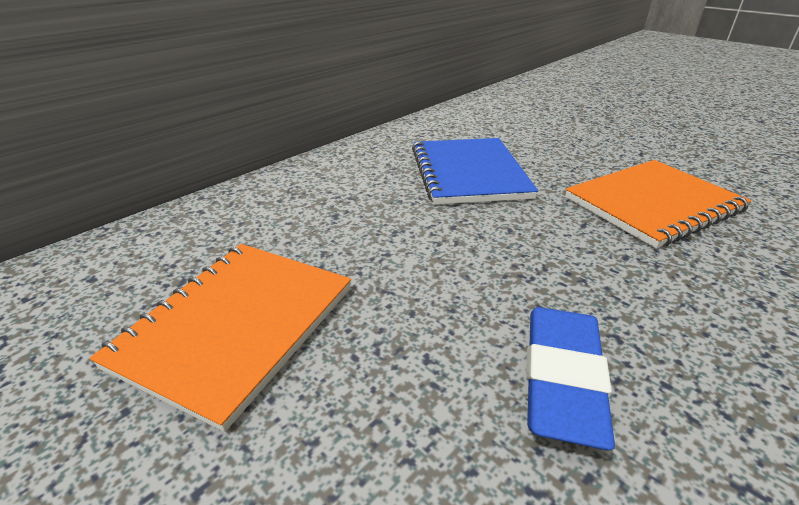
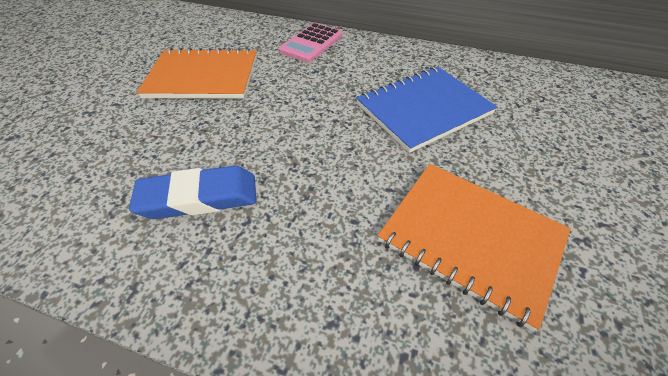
camera: 65 degrees right, 15 degrees up
none -> pink calculator [279,23,343,63]

